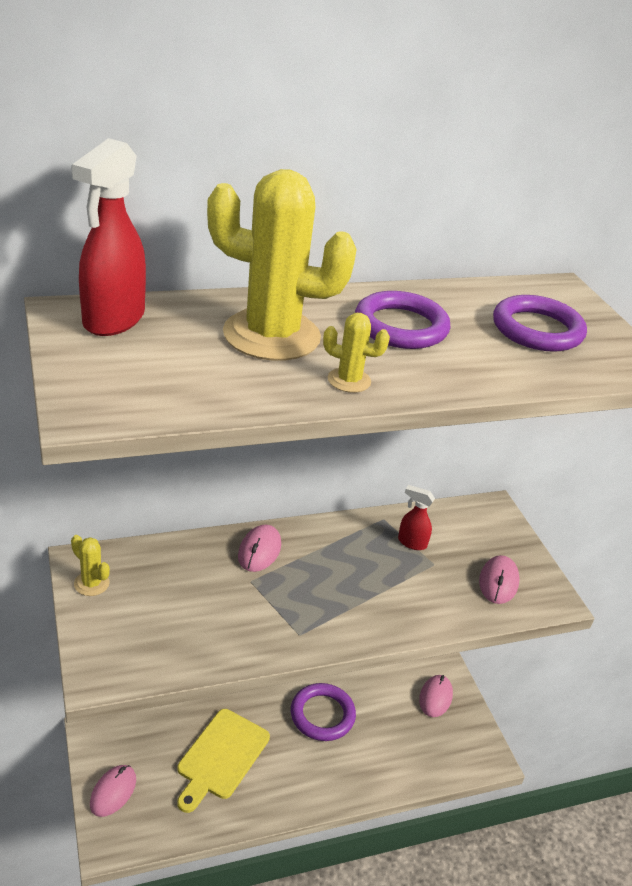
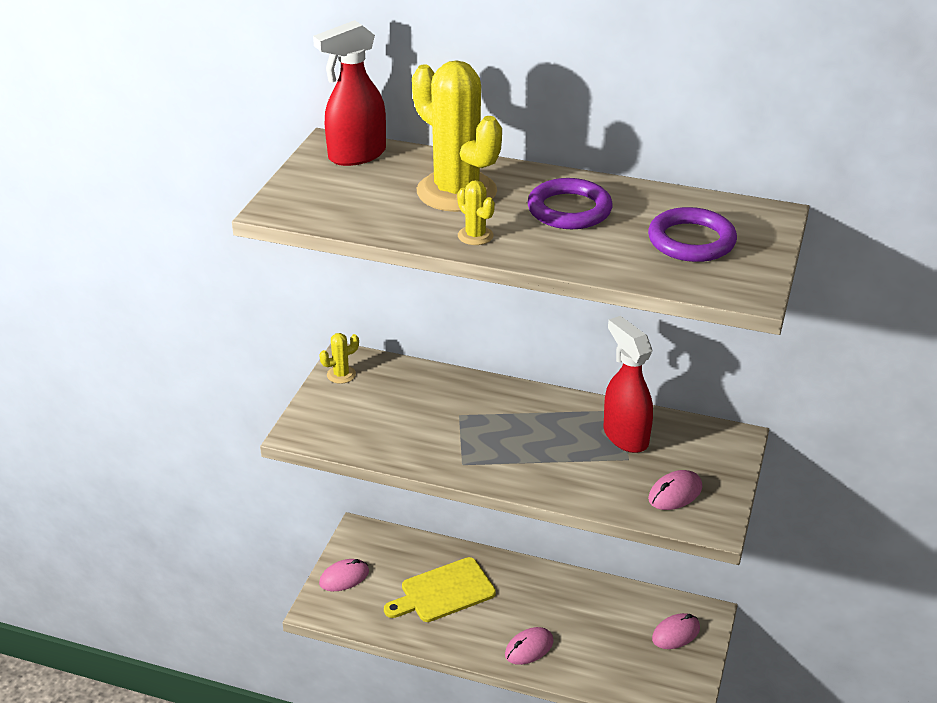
camera: 40 degrees right, 0 degrees up
yellow cactus [71,535,110,596] -> yellow cactus turned 75 degrees clockwise [319,333,359,384]
pink mouse [238,525,281,572] -> pink mouse moved to [505,627,554,665]
purple ring [291,683,356,741] -> none
red spray bottle [398,485,435,550] -> red spray bottle [604,316,653,453], size x1.93

